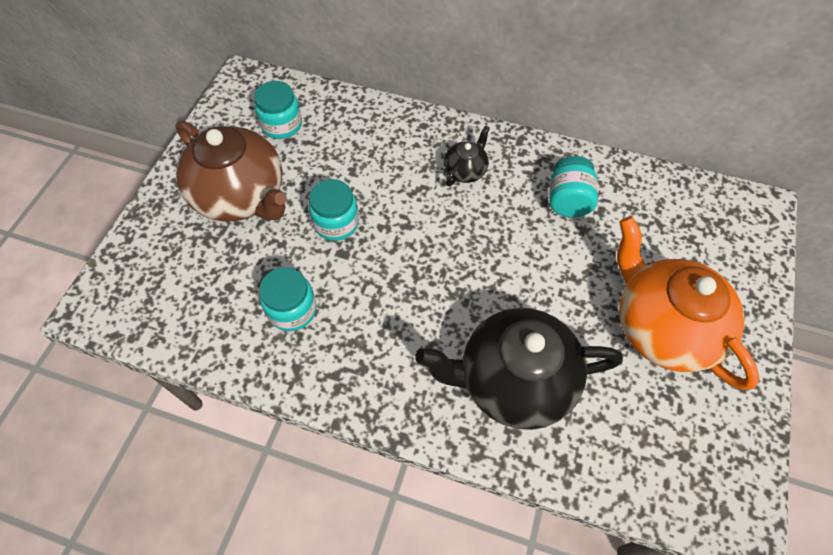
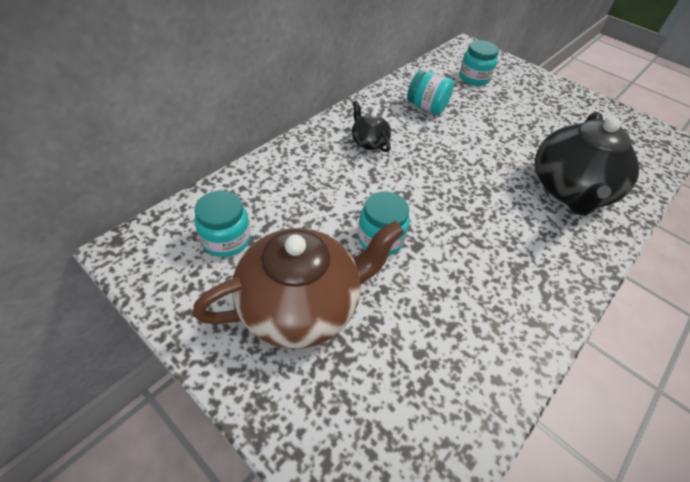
camera: 70 degrees left, 10 degrees down
turquoise jar [259,267,317,331] -> turquoise jar moved to [459,40,499,86]
orange teapot [617,216,759,390] -> none

